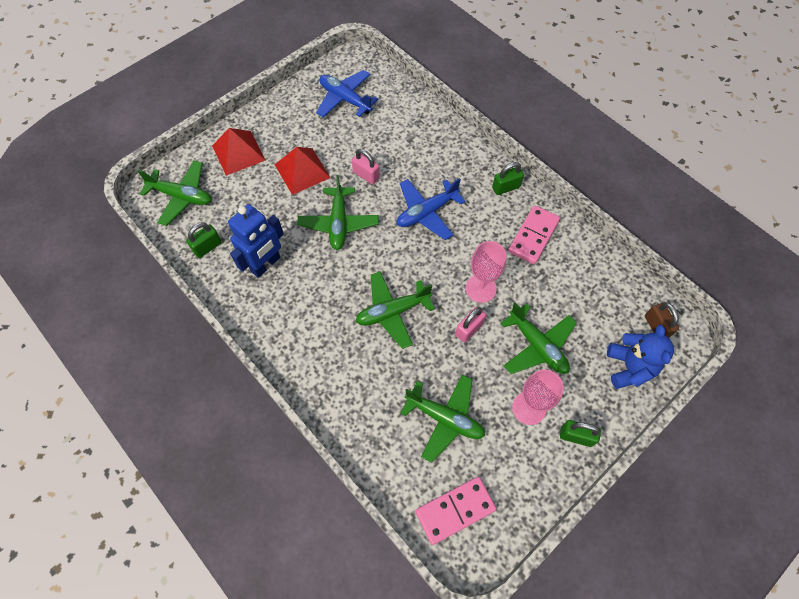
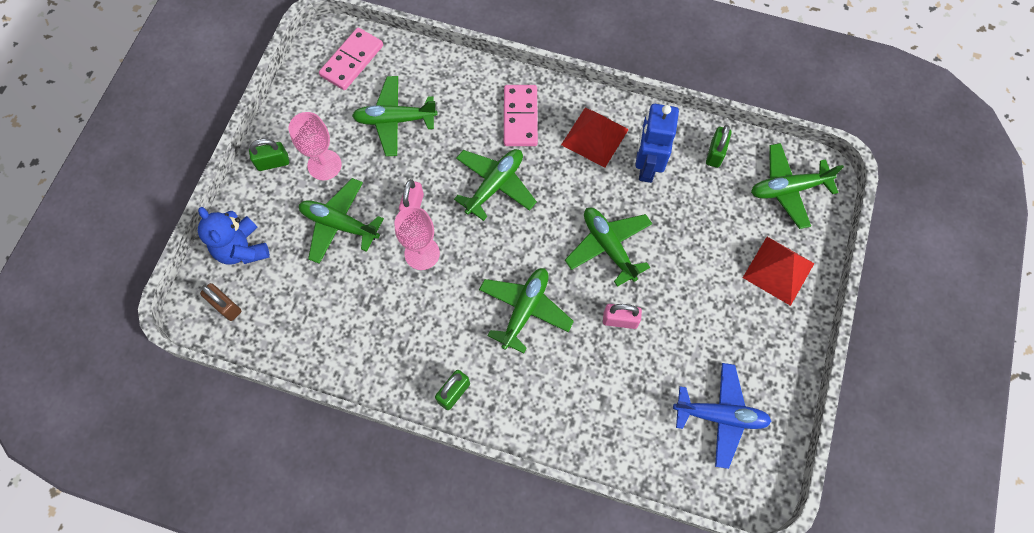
camera: 150 degrees right, 5 degrees up
red pyramid [275,147,331,195] -> red pyramid moved to [561,107,629,168]
blue plane [397,178,465,240] -> green plane [479,268,574,354]
pink domino [508,205,560,264] -> pink domino moved to [504,85,538,146]

